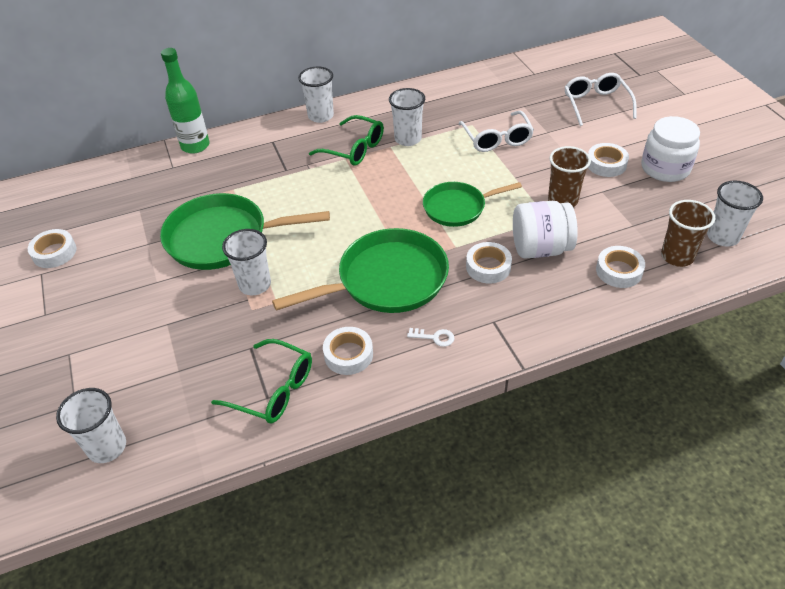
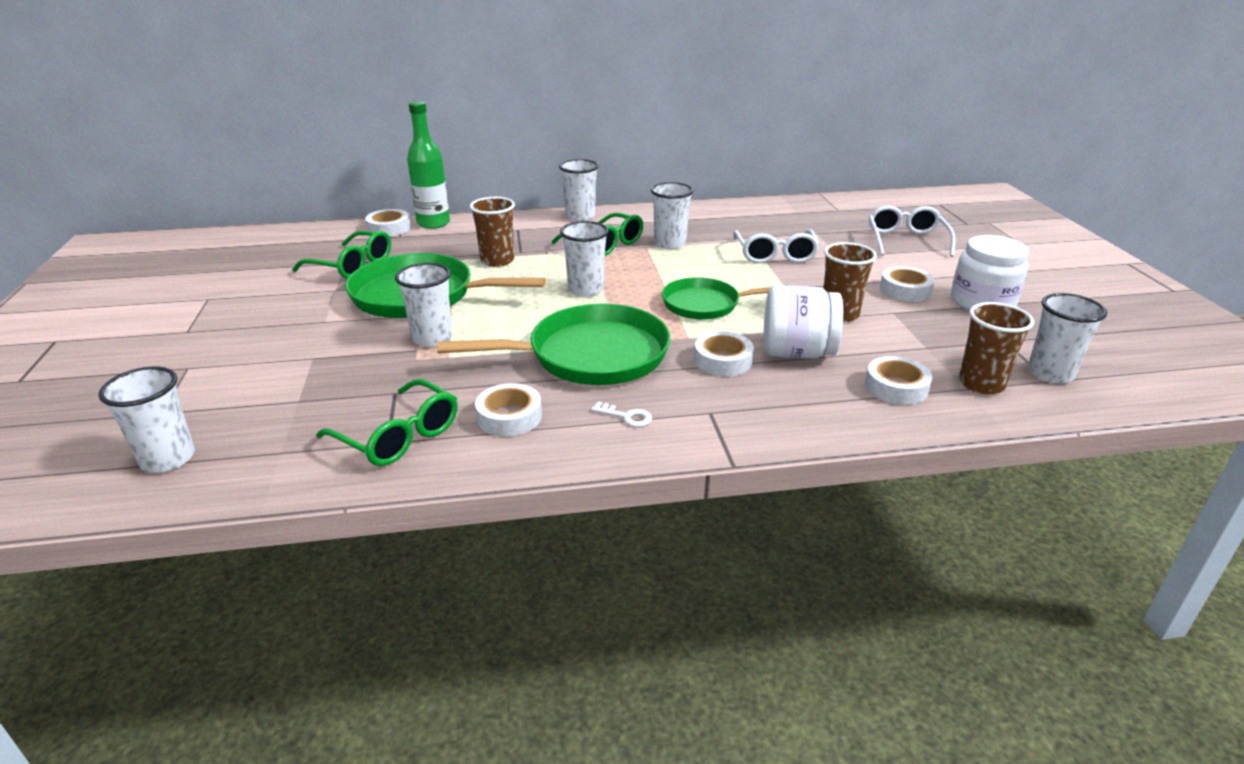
camera: 10 degrees right, 15 degrees down
white tape [28,229,76,268] -> white tape moved to [365,209,411,237]
none -> green glasses [292,231,391,279]
none -> brown cup [470,197,515,267]
none -> white cup [560,221,609,296]

